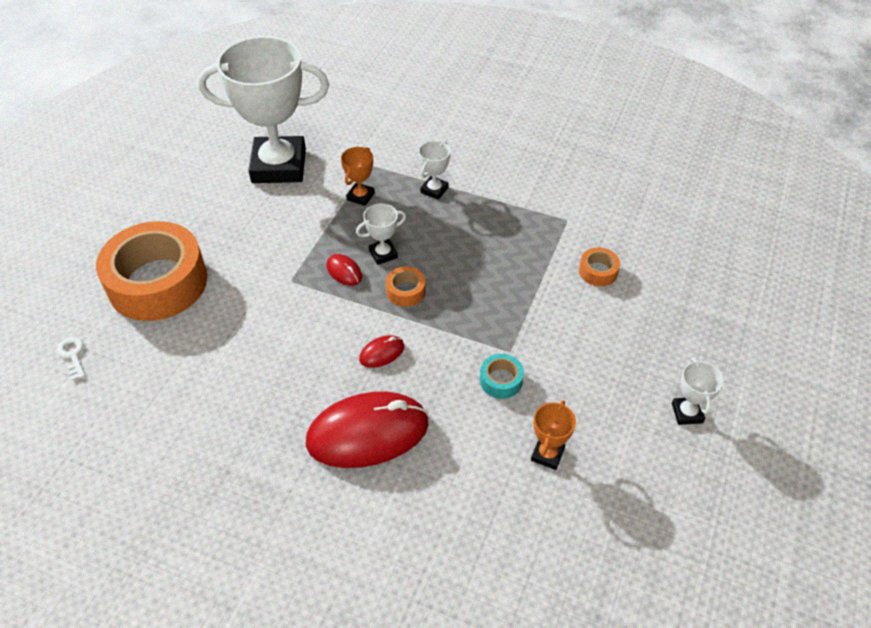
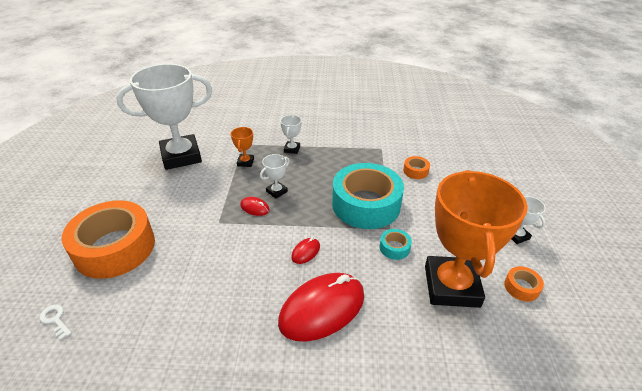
camera: 20 degrees left, 10 degrees down
orange tape [386,267,426,307] -> orange tape moved to [504,266,544,302]
orange trophy [531,400,576,470] -> orange trophy [425,170,528,308], size x2.49
none -> turquoise tape [332,163,404,229]

